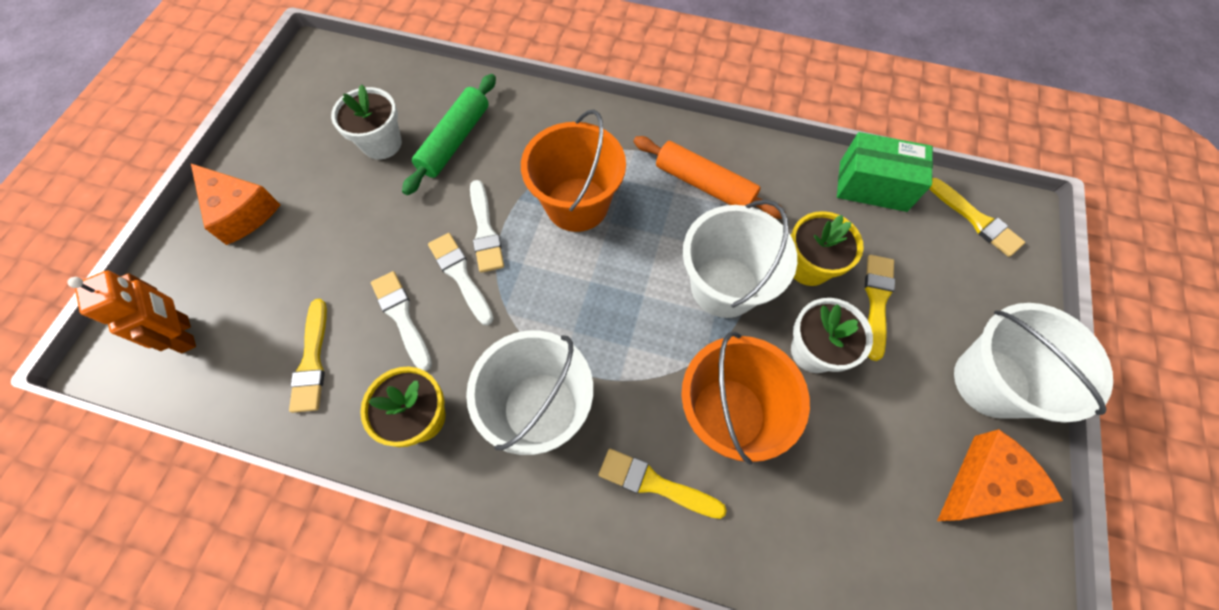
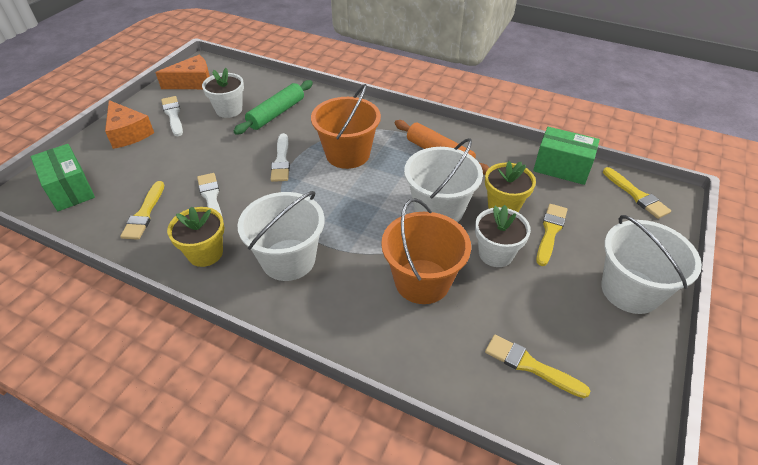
camera: 10 degrees right, 20 degrees down
orange robot [67,270,196,353] -> green box [31,144,95,211]
white brush [428,233,494,325] -> white brush moved to [161,96,183,136]
yellow brush [599,449,727,519] -> yellow brush moved to [485,335,591,398]
orange cheese [937,429,1063,521] -> orange cheese moved to [155,55,210,89]

